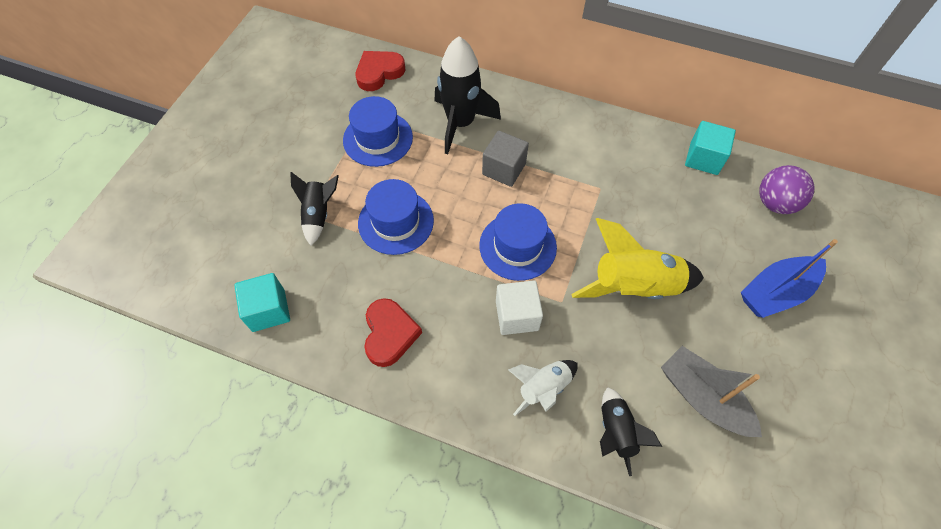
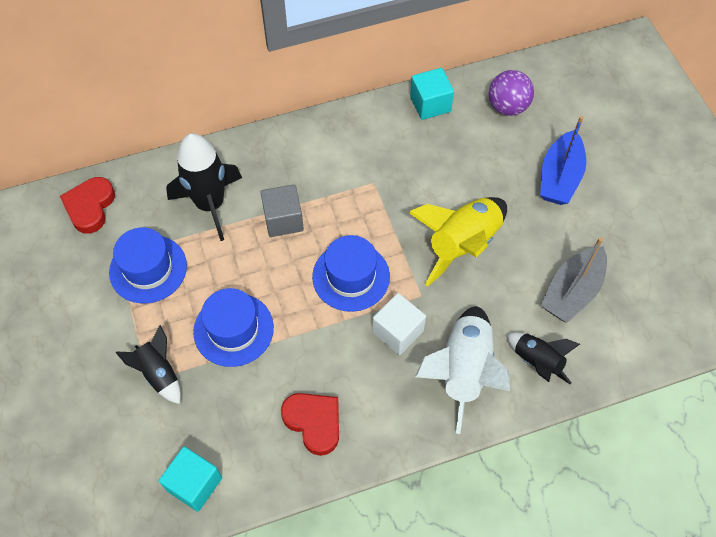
camera: 40 degrees left, 0 degrees up
white rocket [508,360,578,416] -> white rocket [415,306,510,434], size x1.73
grey boat [661,346,762,437] -> grey boat turned 60 degrees counterclockwise [541,237,607,323]

